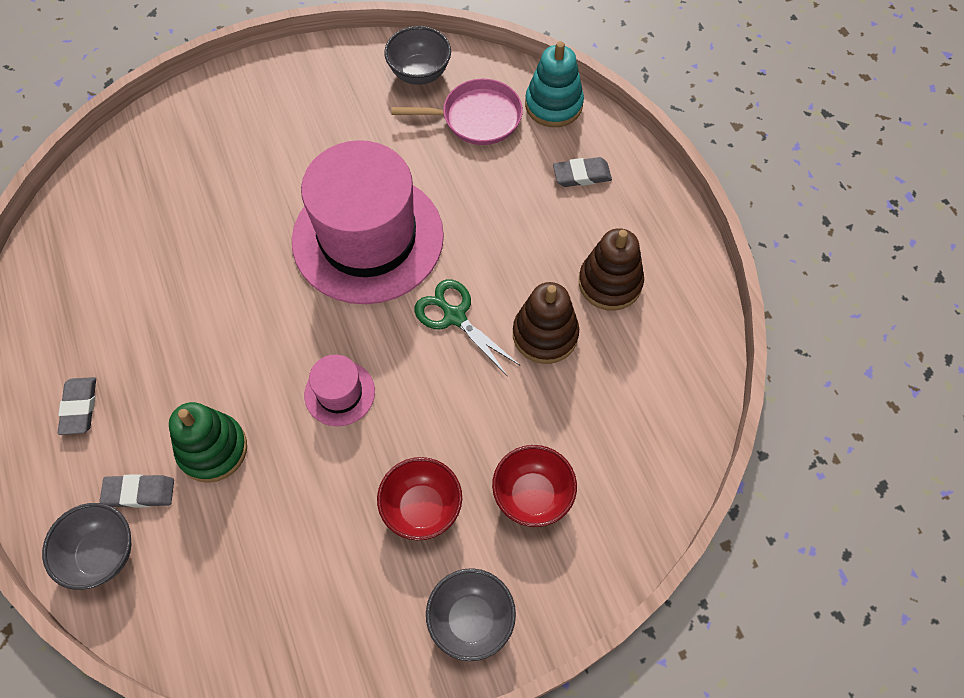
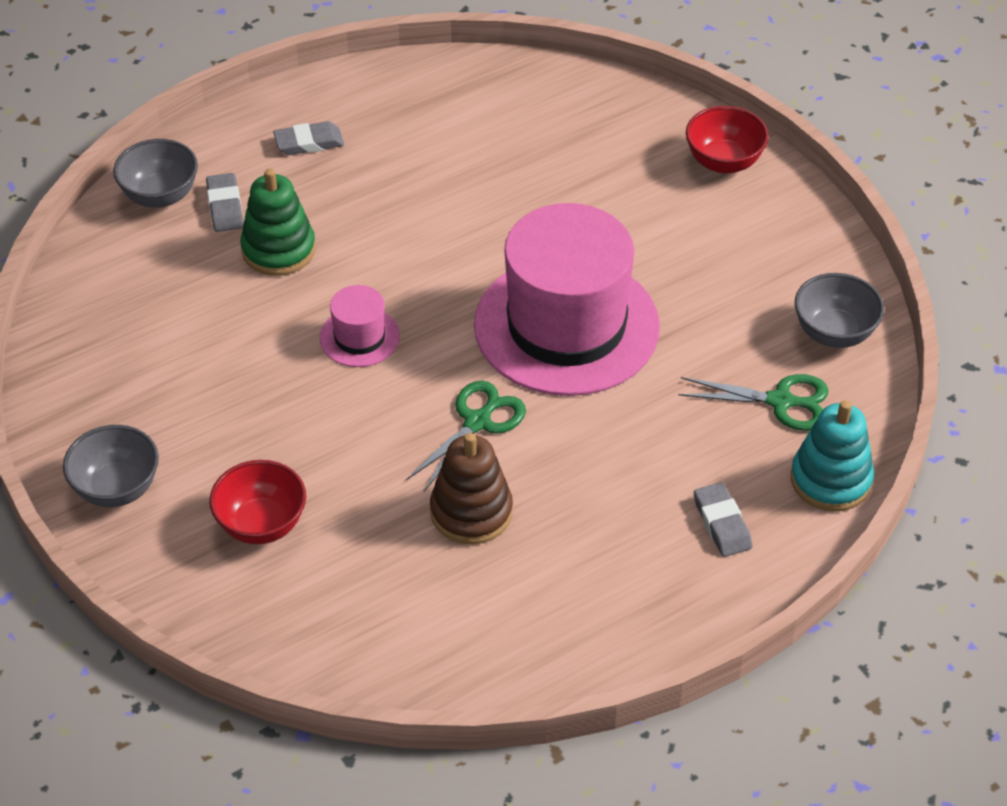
camera: 80 degrees right, 15 degrees down
red bowl [377,457,462,540] -> red bowl moved to [686,106,769,174]
pink pan [391,79,523,145] -> green scissors [678,374,829,431]
brown stacking toy [579,228,644,311] -> none

